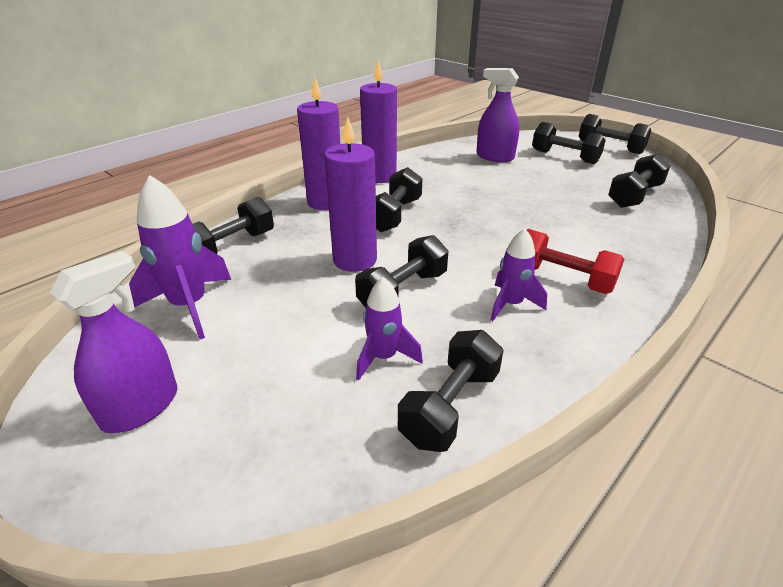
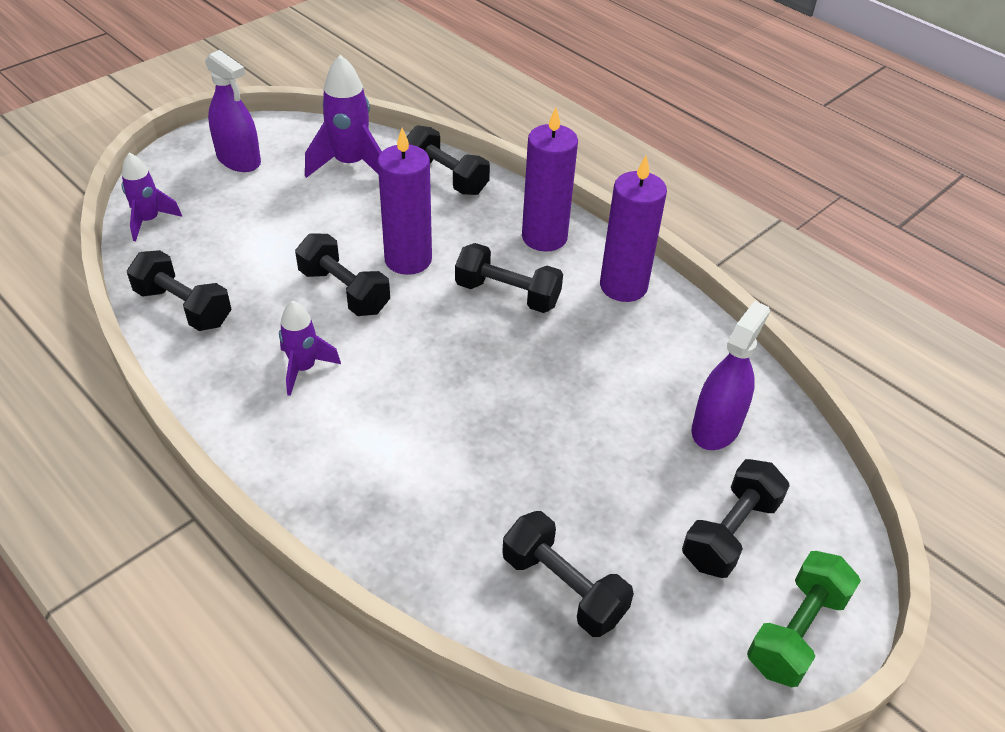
camera: 90 degrees right, 10 degrees up
purple rocket [356,277,423,380] -> purple rocket moved to [122,153,182,241]
red dumbbell [527,229,624,294] -> none
black dumbbell [578,114,651,154] -> green dumbbell [747,551,861,687]

